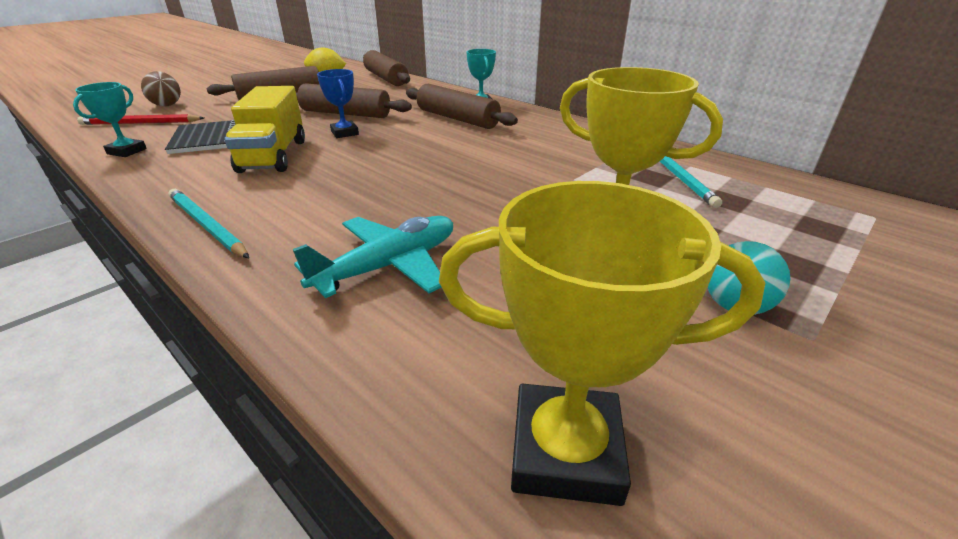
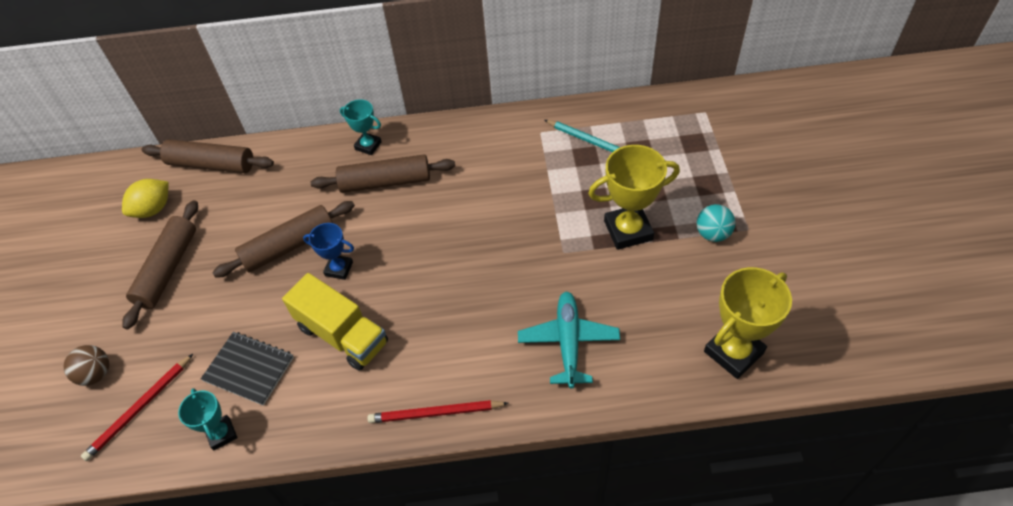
camera: 45 degrees left, 20 degrees up
turquoise pencil [168,189,249,258] -> red pencil [367,400,508,423]

